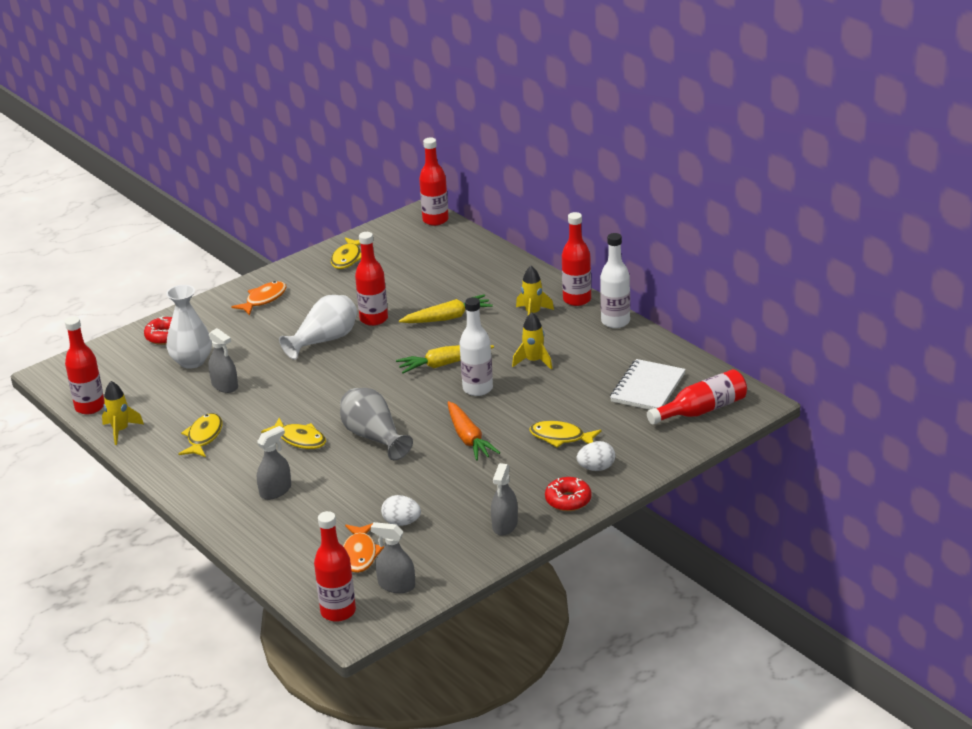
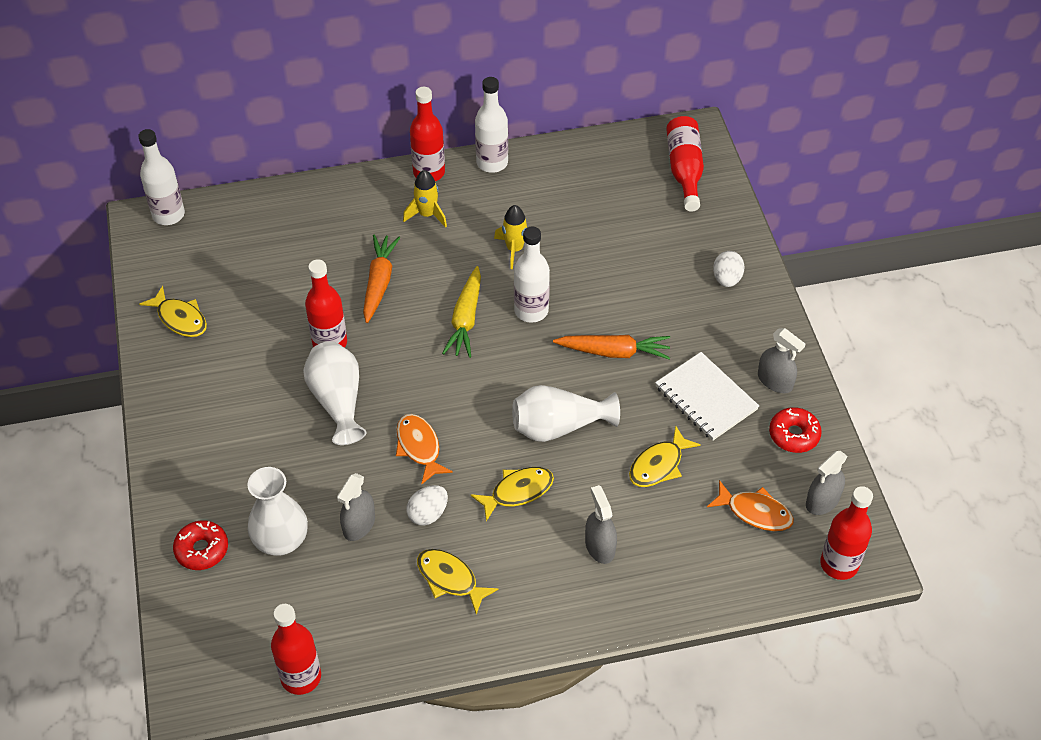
camera: 65 degrees left, 20 degrees up
yellow rocket [102,381,144,445] -> none
grey spray bottle [208,328,238,393] -> grey spray bottle turned 135 degrees clockwise [337,473,375,541]
orange fish [231,281,287,315] -> orange fish moved to [396,414,453,484]
grey vase [340,388,413,460] -> white vase [512,385,620,442]
white egg [381,495,421,526] -> white egg moved to [406,485,448,526]
yellow carrot [399,294,493,323] -> orange carrot [363,234,400,323]
red bottle [419,137,449,226] -> white bottle [138,129,185,225]
yellow fish [530,421,602,448] -> yellow fish moved to [629,426,701,487]
red donut [545,477,592,511] -> red donut moved to [769,407,822,453]
white notebook [610,359,686,410] -> white notebook moved to [655,352,759,441]

